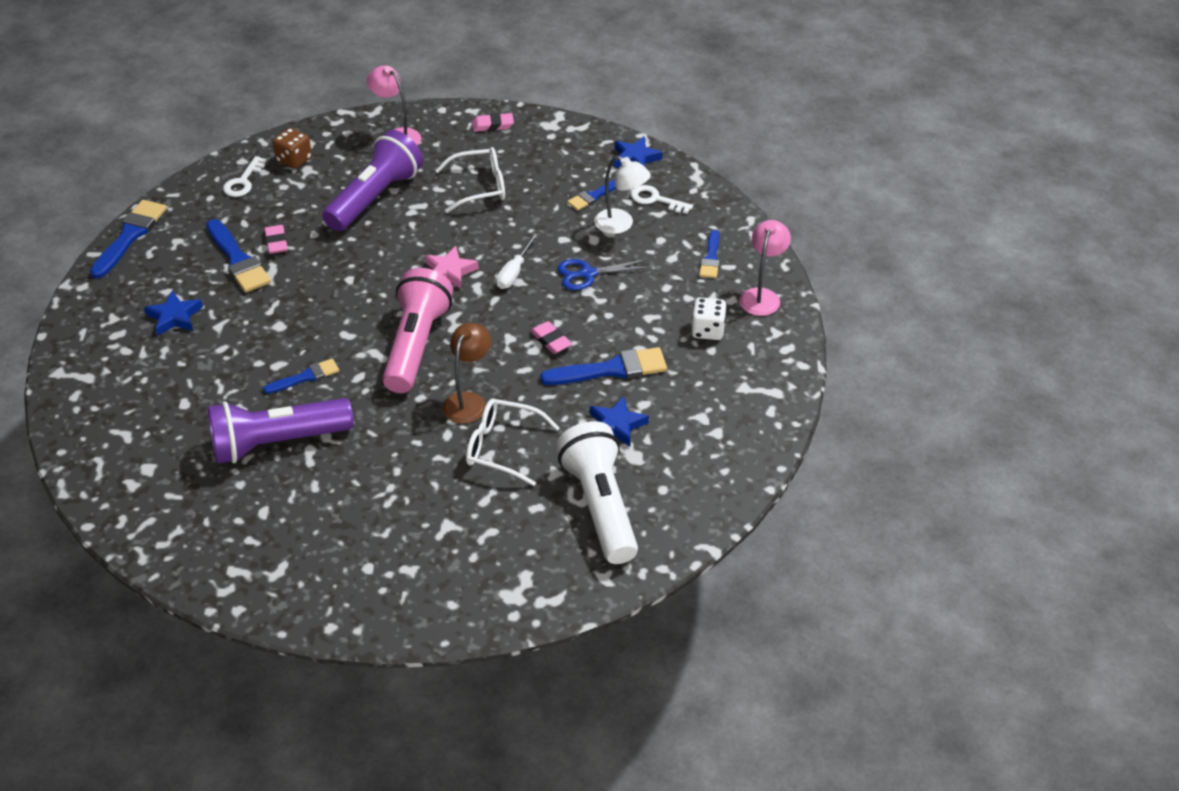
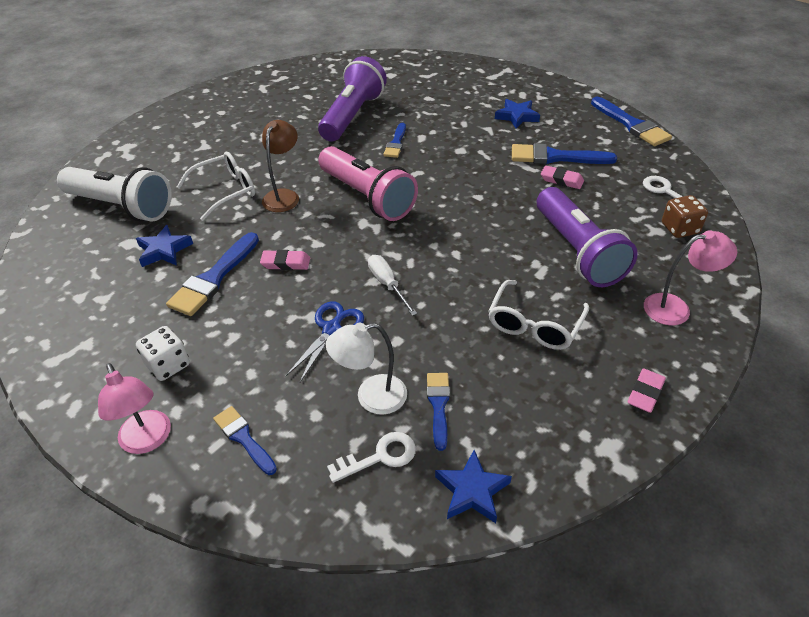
camera: 130 degrees right, 0 degrees up
pink star [425,246,479,289] -> none
brown lamp [442,323,491,424] -> brown lamp turned 135 degrees counterclockwise [262,120,299,212]

